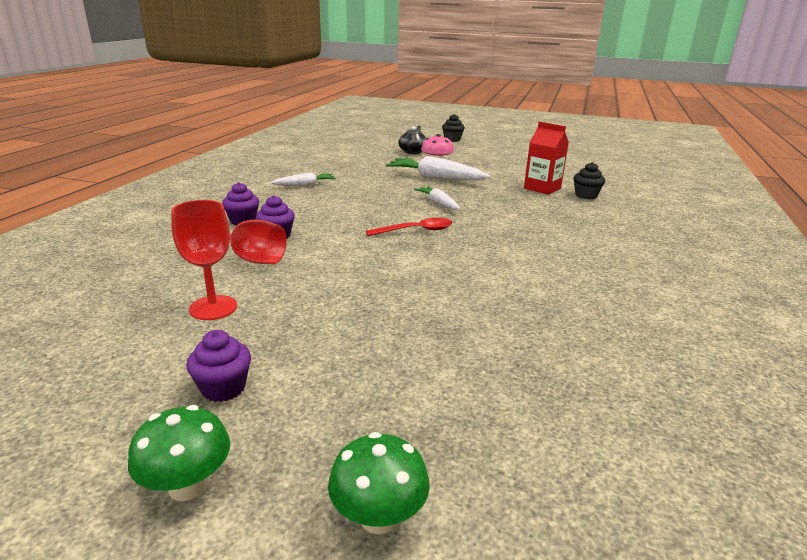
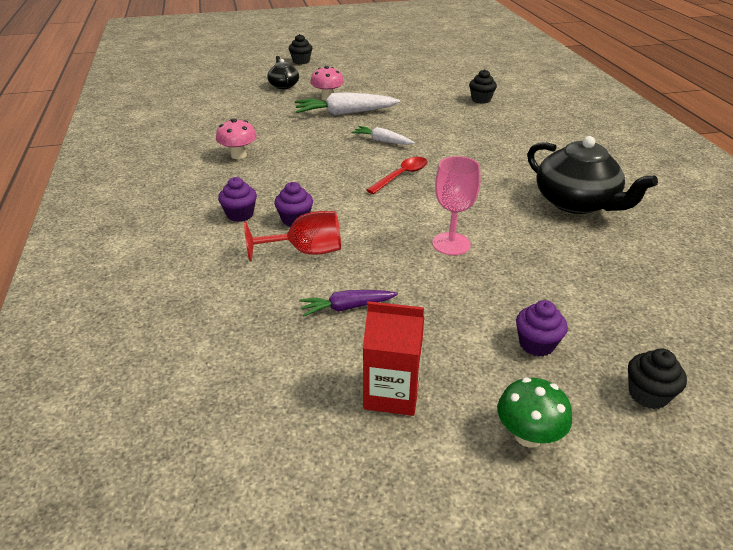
camera: 30 degrees left, 10 degrees up
red goblet [171,200,237,320] -> purple carrot [299,290,398,316]
purple cupcake [186,330,251,402] -> purple cupcake moved to [516,300,568,357]
white carrot [271,172,336,186] -> pink mushroom [216,119,257,159]
green mushroom [328,432,430,534] -> black cupcake [628,349,687,409]
red carton [524,122,569,195] -> red carton moved to [363,301,424,416]
none -> pink goblet [432,156,481,255]
none -> black teapot [527,136,658,214]

